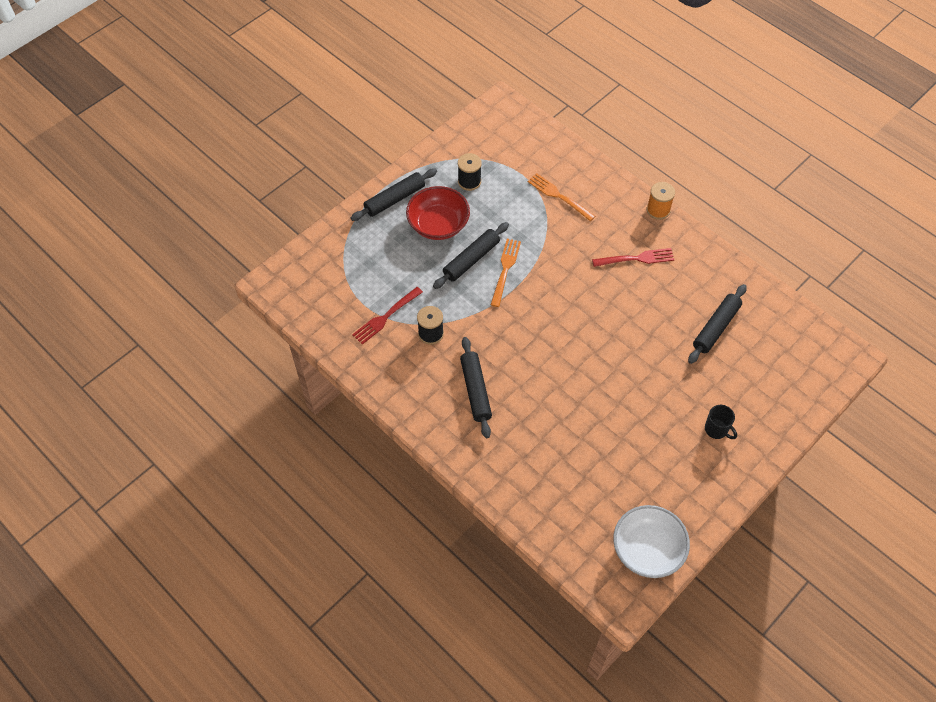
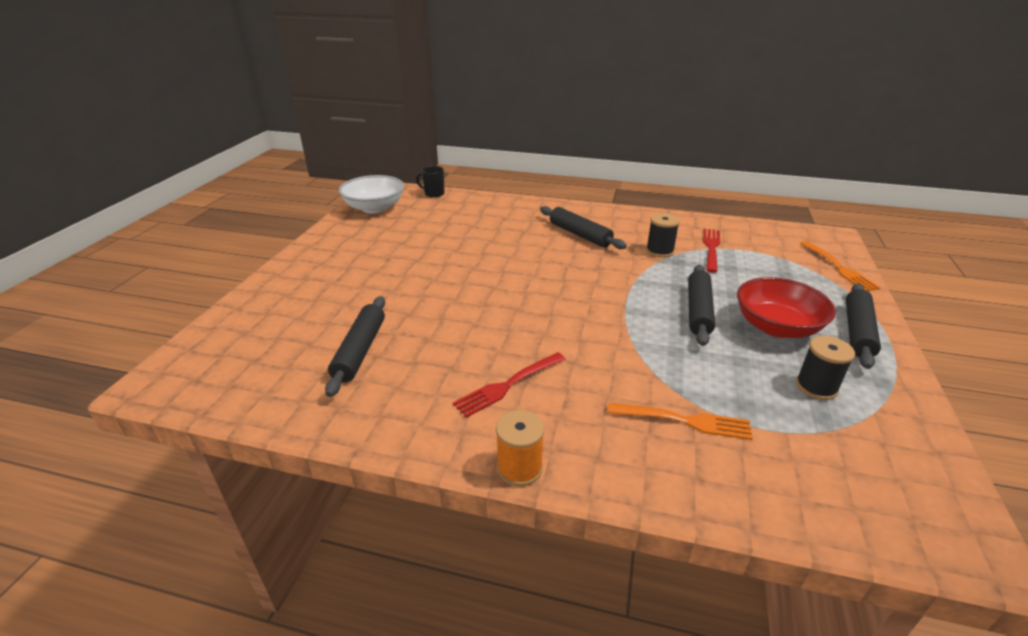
camera: 150 degrees right, 25 degrees down
orange fork [491,239,521,307] -> orange fork moved to [800,241,881,291]
black mug [705,405,737,439] -> black mug moved to [416,166,445,197]

